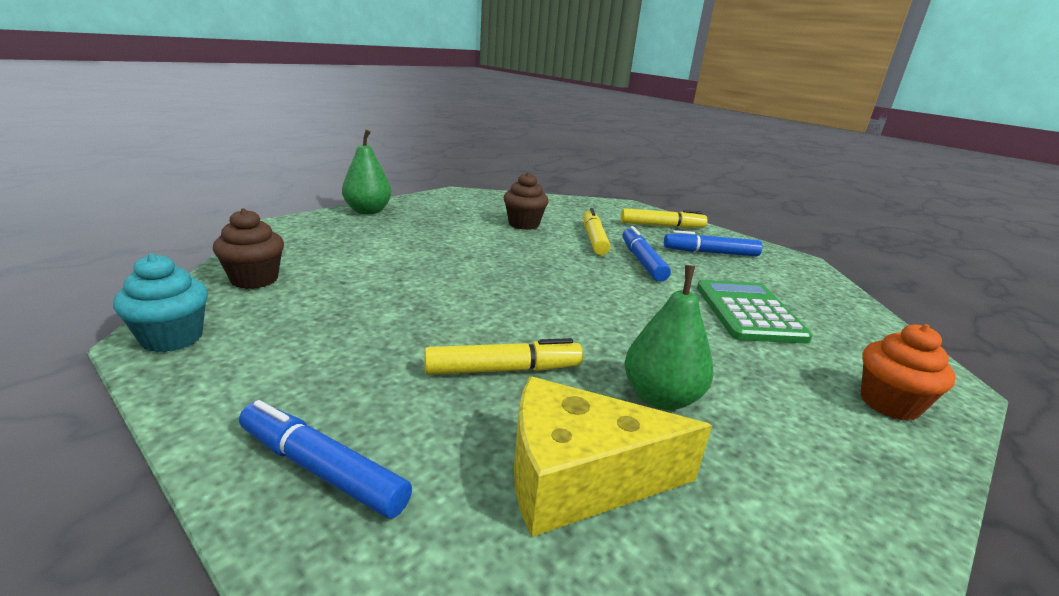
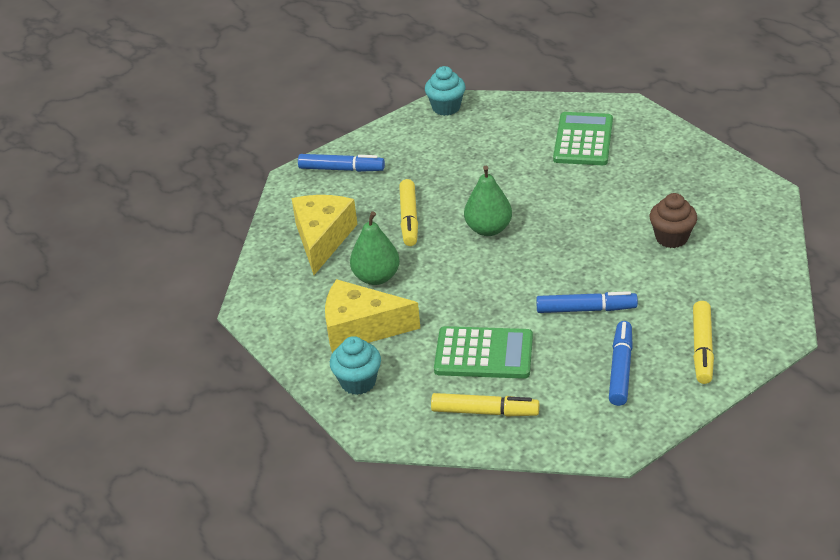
camera: 105 degrees right, 15 degrees up
brown cupcake [213,208,284,289] -> none
blue marker [239,400,412,519] -> blue marker turned 60 degrees clockwise [298,154,385,172]
green pear [342,130,391,214] -> green pear moved to [464,166,512,236]
yellow marker [583,208,611,255] -> yellow marker moved to [431,393,539,417]
orange cupcake [861,324,956,421] -> turquoise cupcake [330,336,381,395]
none -> yellow cheese [325,279,420,353]
none -> green calculator [553,112,613,165]

